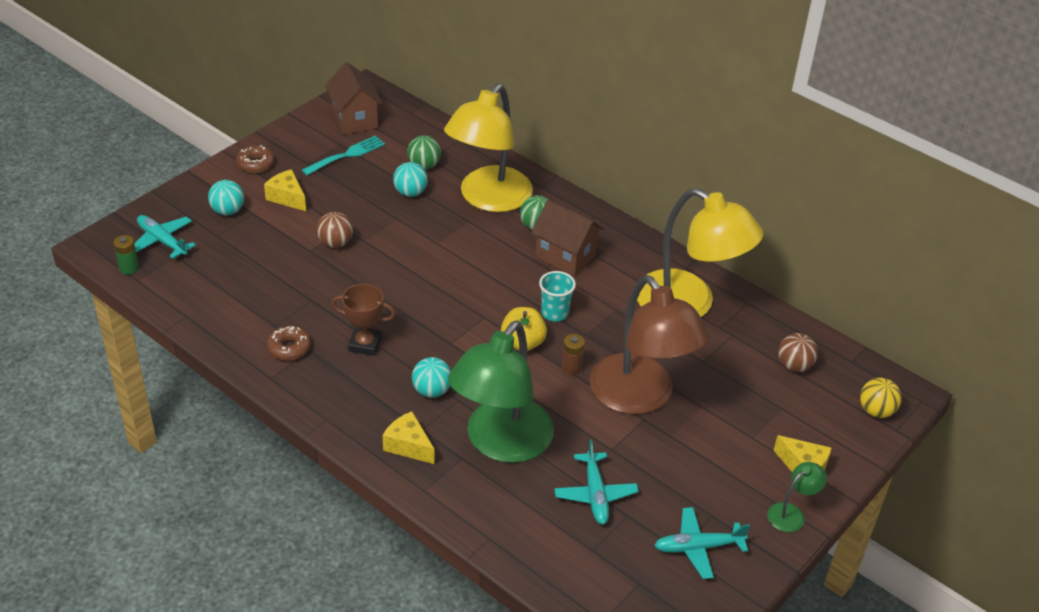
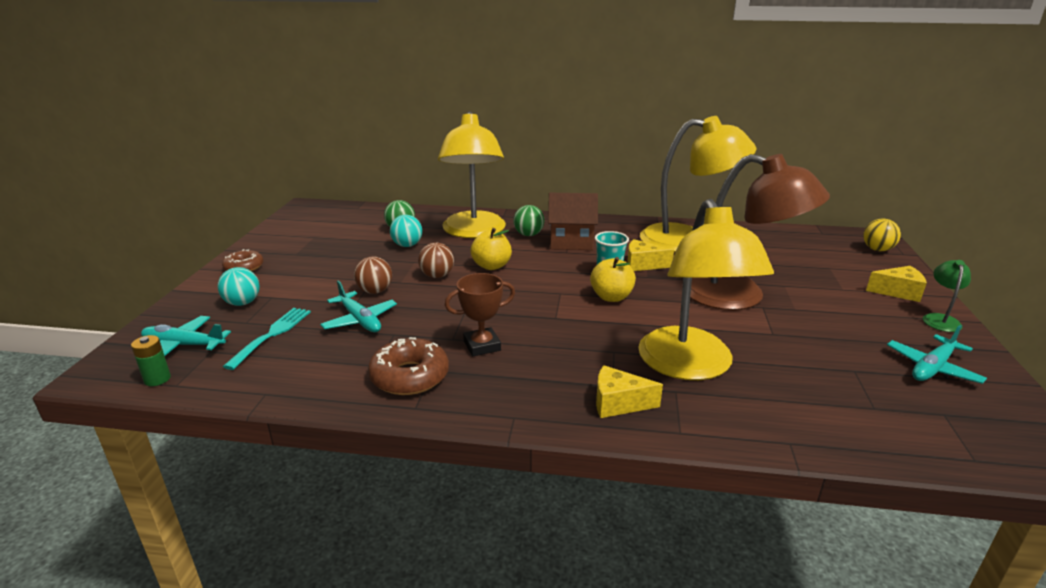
camera: 30 degrees left, 15 degrees down
yellow cheese [264,169,306,211] -> yellow cheese moved to [627,239,674,271]
brown donut [267,326,311,360] -> brown donut [368,337,449,395], size x1.55
turquoise fork [302,135,385,175] -> turquoise fork moved to [223,308,311,370]
brown house [325,62,383,134] -> none
turquoise ball [412,357,451,398] -> none
green lamp [448,320,554,463] -> yellow lamp [638,199,774,380]
turquoise plane [554,440,639,525] -> turquoise plane moved to [320,280,397,332]
brown battery [561,334,585,375] -> none
brown ball [778,333,818,372] -> brown ball moved to [418,242,454,278]
none -> yellow apple [471,228,512,270]

